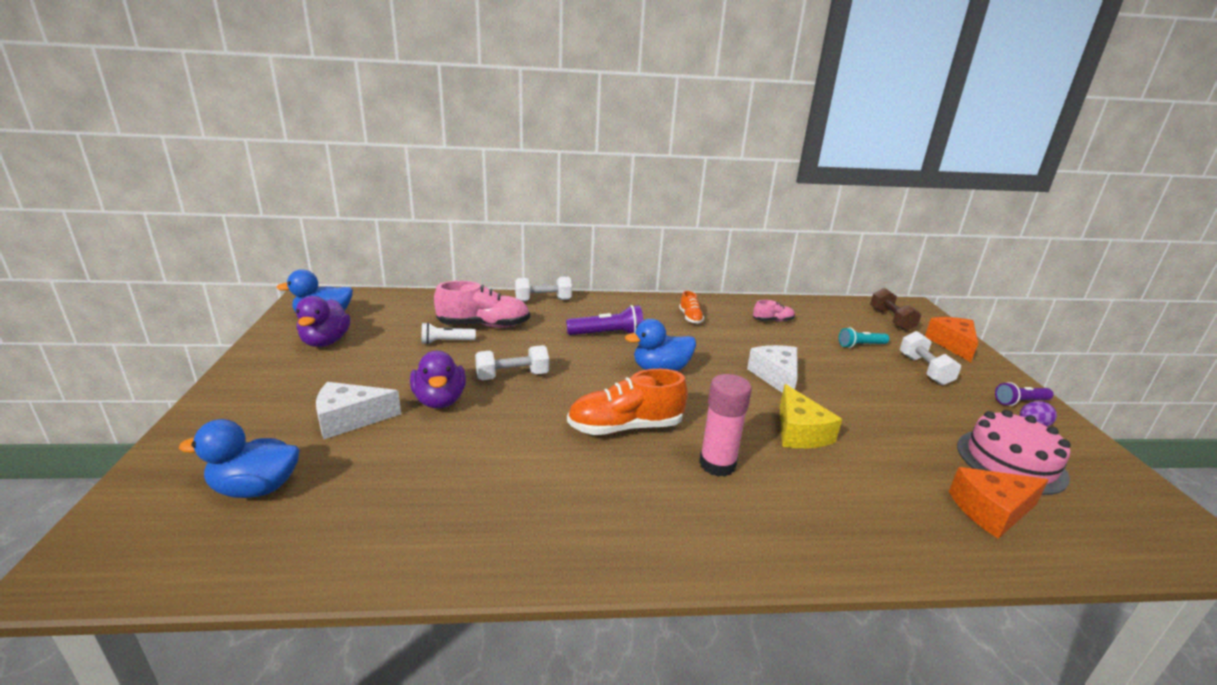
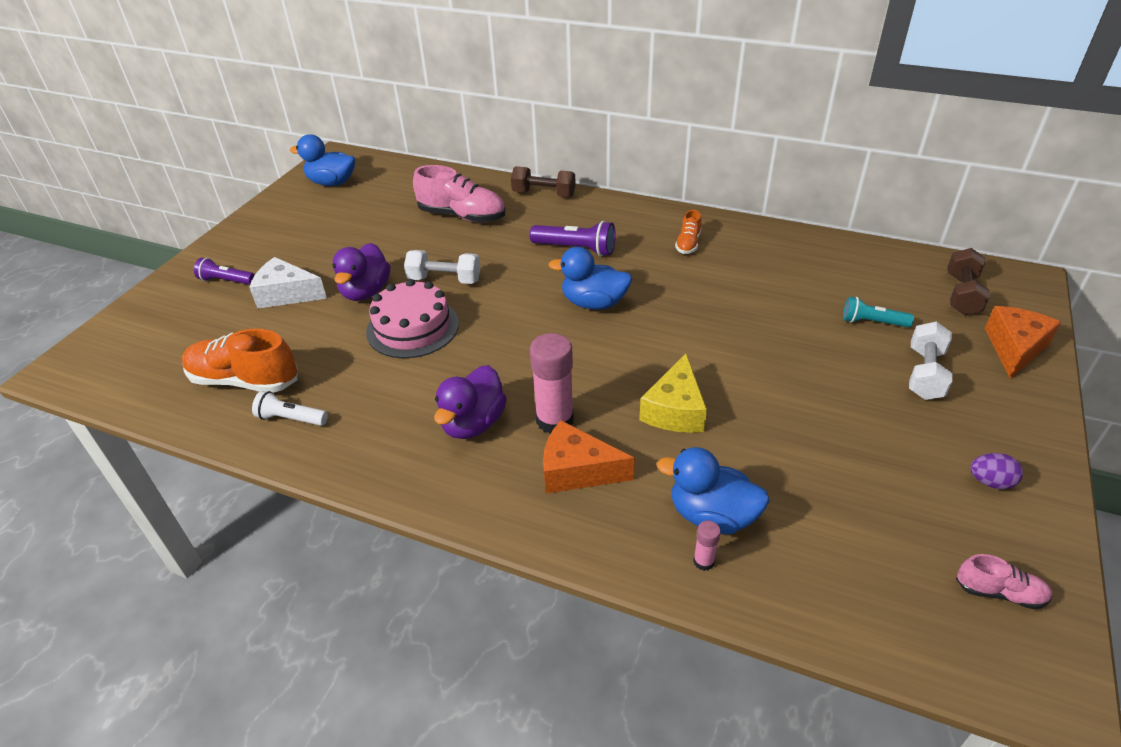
camera: 30 degrees right, 15 degrees up
blue duck [179,419,300,498] -> blue duck moved to [657,447,770,534]
purple duck [296,296,350,347] -> purple duck moved to [434,365,507,439]
white flashlight [422,323,476,344] -> white flashlight moved to [252,391,328,426]
white dumbbell [515,277,572,302] -> brown dumbbell [511,166,576,197]
orange shoe [567,369,688,435] -> orange shoe moved to [182,329,298,393]
white cheese [747,345,798,393] -> none
pink shoe [753,300,795,322] -> pink shoe moved to [956,554,1053,609]
orange cheese [949,467,1049,539] -> orange cheese moved to [543,420,635,494]
pink cake [957,410,1071,495] -> pink cake moved to [366,279,459,358]
purple flashlight [995,382,1054,406] -> purple flashlight moved to [194,258,255,285]
none -> pink glue stick [693,521,721,571]

